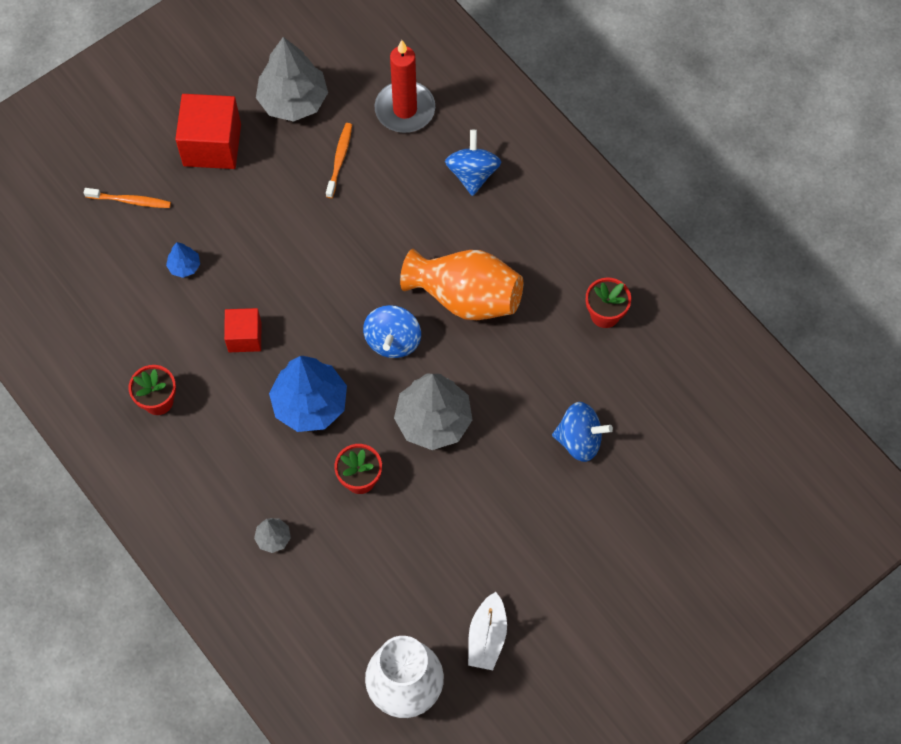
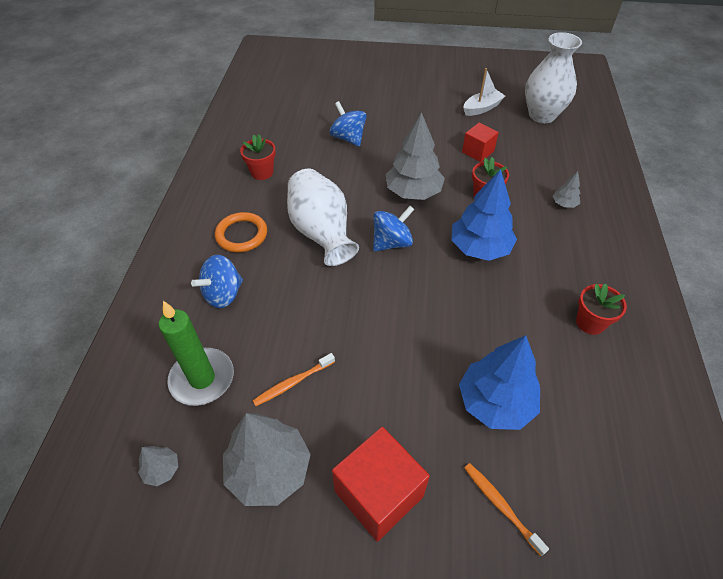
camera: 135 degrees left, 15 degrees down
blue tree [166,242,200,278] -> blue tree [459,335,540,430], size x2.20
red cube [224,308,261,352] -> red cube moved to [462,123,499,162]
red candle [375,40,435,133] -> green candle [159,301,234,406]
orange vase [400,249,523,320] -> white vase [287,168,359,266]
none -> grey tree [138,446,178,486]
none -> orange ring [215,212,267,253]

